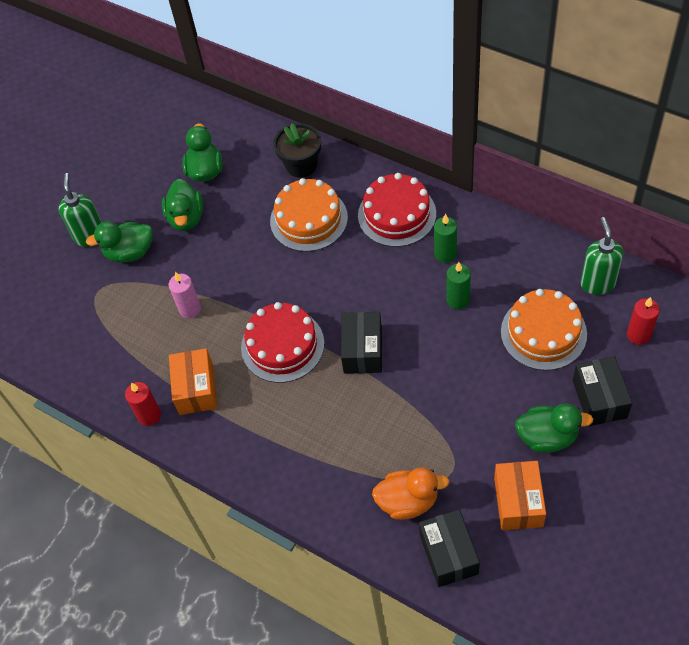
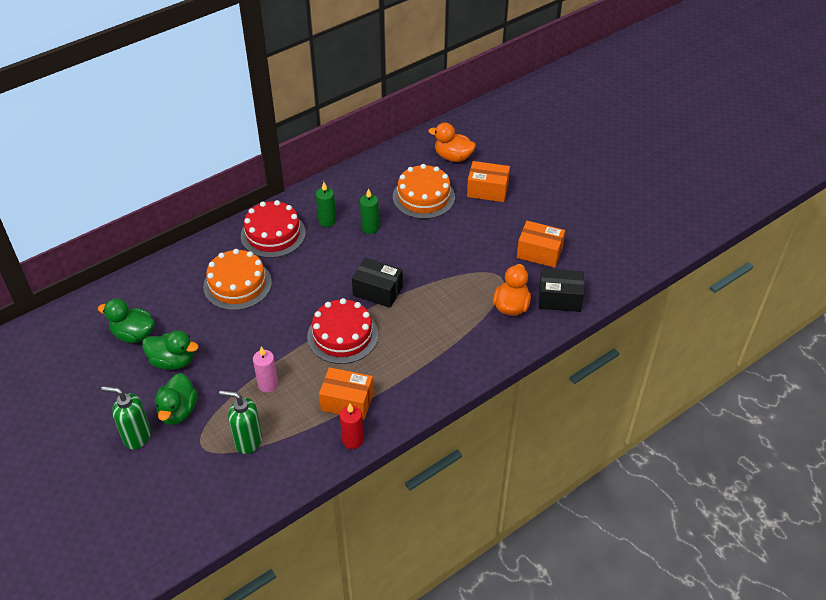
camera: 75 degrees left, 10 degrees down
black flower pot [273,123,321,178] -> none
green duck [515,403,593,453] -> none
black box [573,356,632,426] -> orange box [467,161,510,202]
green soap dispenser [580,217,624,295] -> green soap dispenser moved to [219,390,262,454]
red candle [627,297,660,345] -> orange duck [428,123,476,162]

